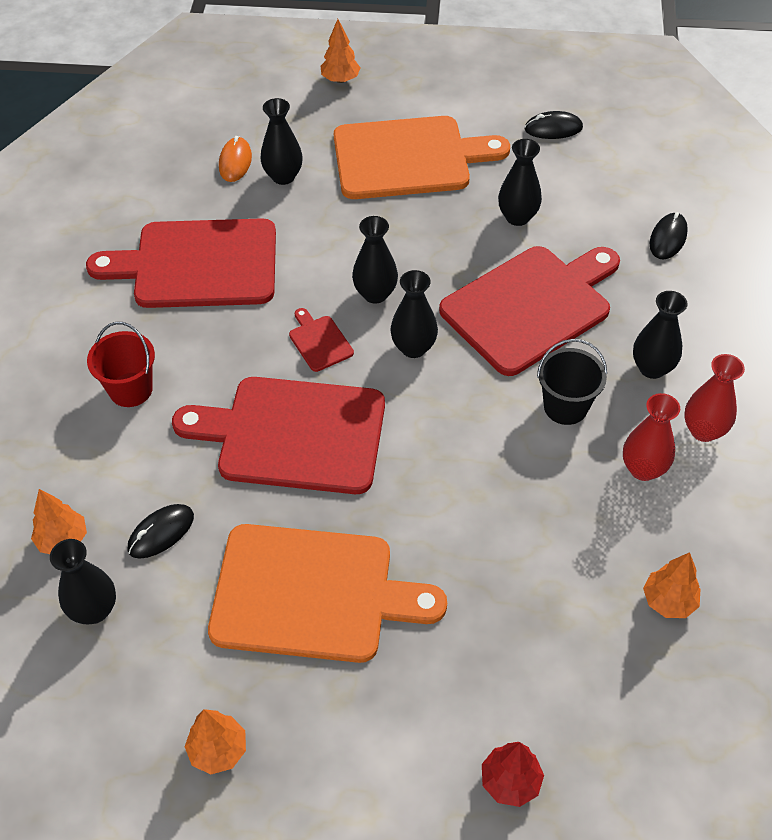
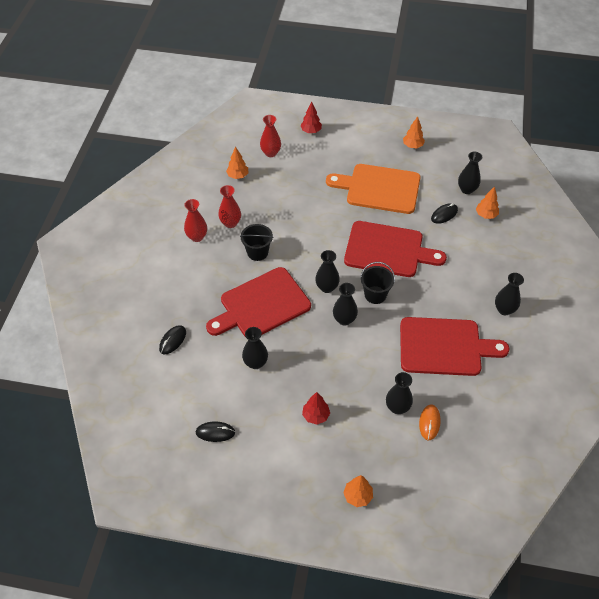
camera: 175 degrees left, 0 degrees up
red bucket [87,322,155,407] -> none
red cutting board [289,308,354,372] -> black bucket [360,262,395,304]
orange cutting board [334,116,510,199] -> red tree [302,392,330,425]
black vase [633,291,688,379] -> black vase moved to [495,273,524,315]
none -> red vase [260,115,281,157]

